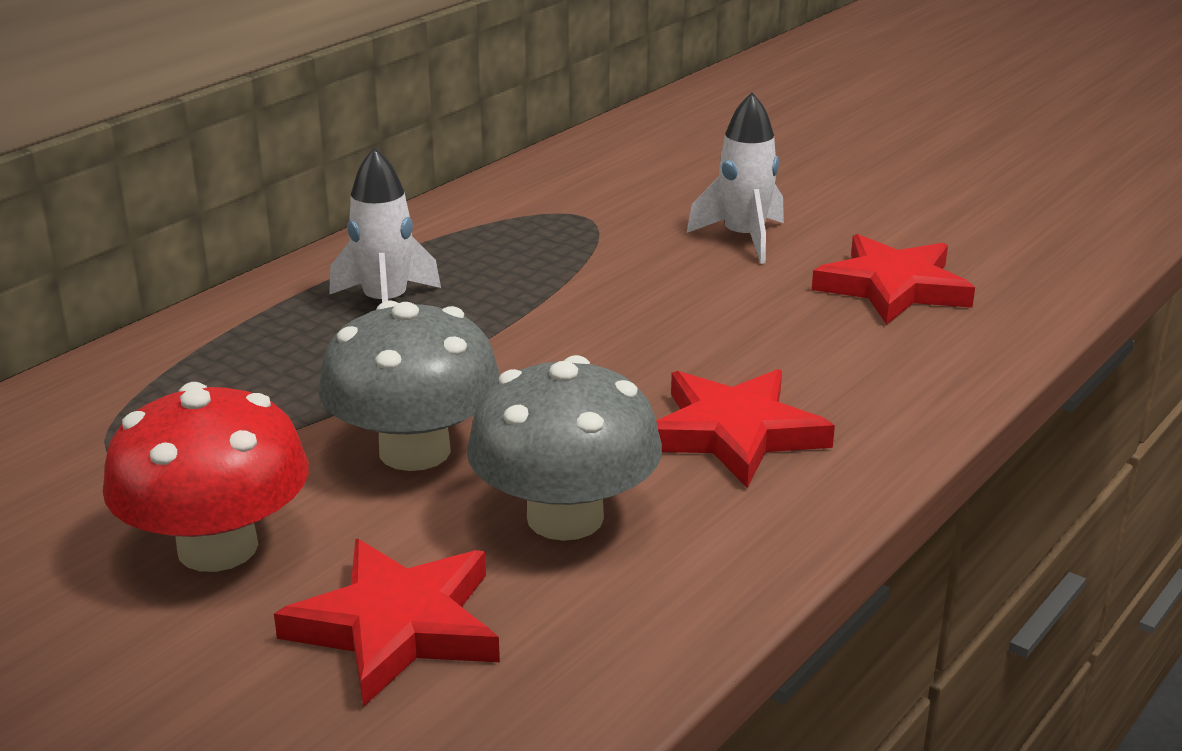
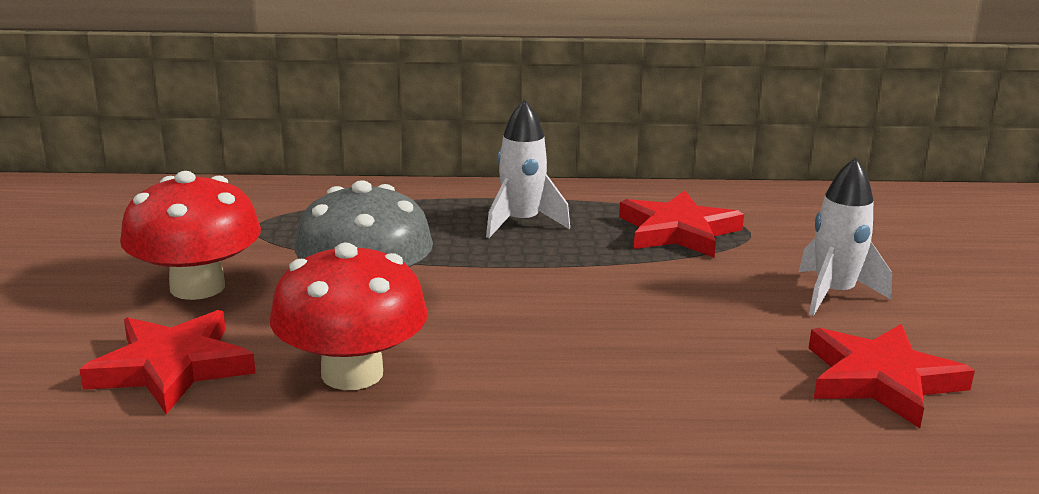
camera: 50 degrees right, 5 degrees down
grey mushroom [467,355,662,541] -> red mushroom [270,243,428,390]
red star [656,369,835,488] -> red star moved to [619,190,744,258]

